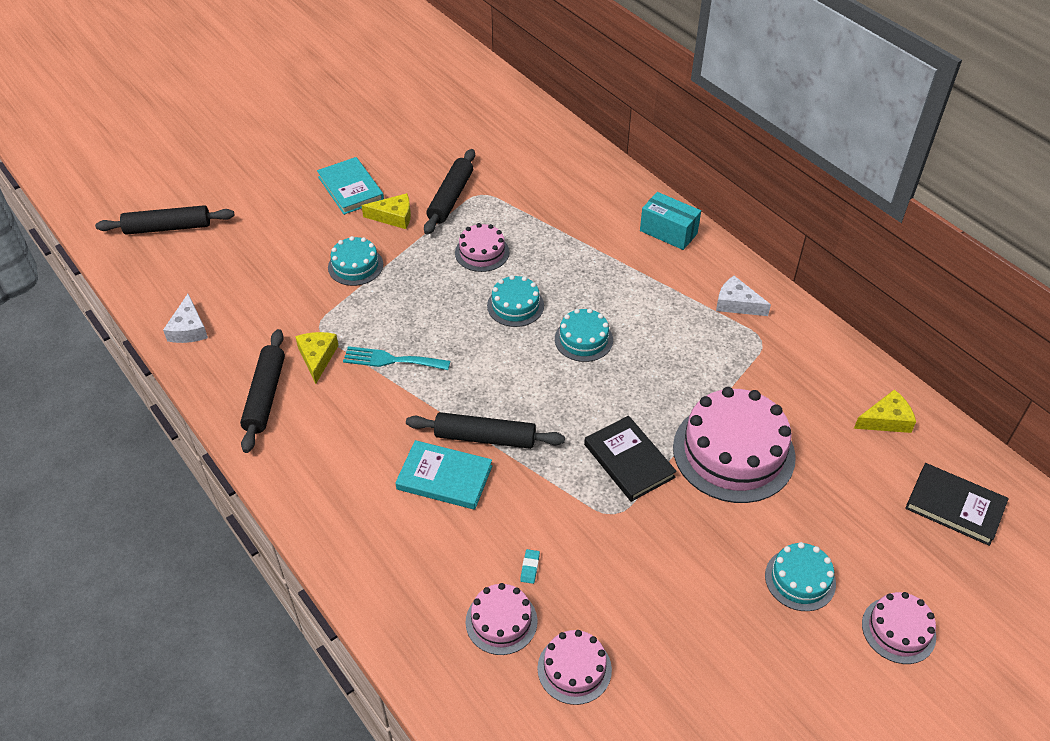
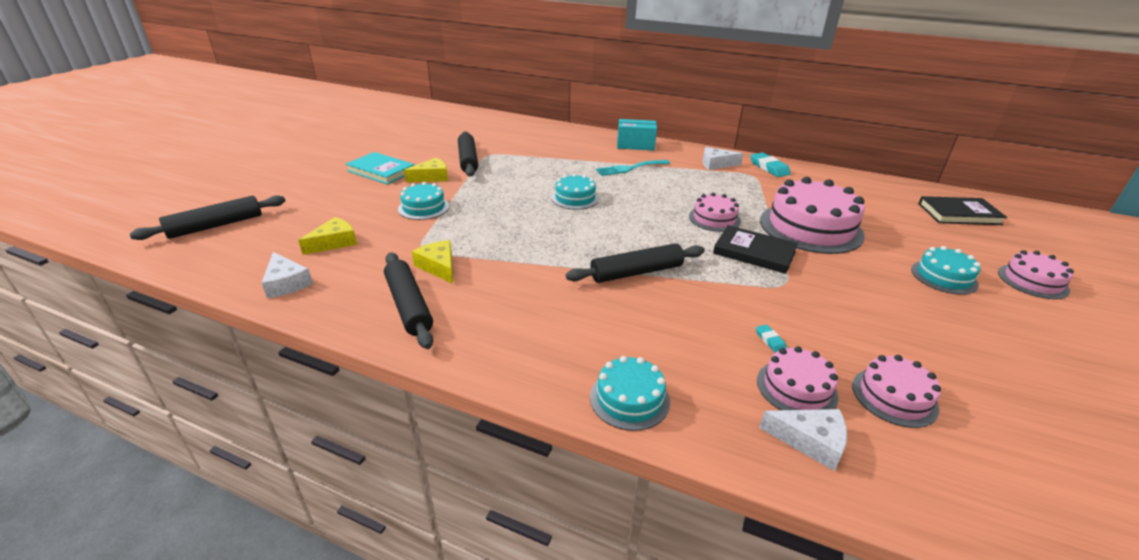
camera: 30 degrees left, 15 degrees down
turquoise fork [343,346,450,370] -> turquoise fork moved to [596,160,670,176]
turquoise book [395,440,492,510] -> none
pink cake [455,223,509,272] -> pink cake moved to [689,193,741,232]
turquoise cake [555,308,613,362] -> turquoise cake moved to [590,356,670,431]
yellow cheese [854,389,916,433] -> yellow cheese moved to [298,217,357,255]
none -> turquoise eraser [750,152,791,177]
none -> white cheese [759,409,847,471]

